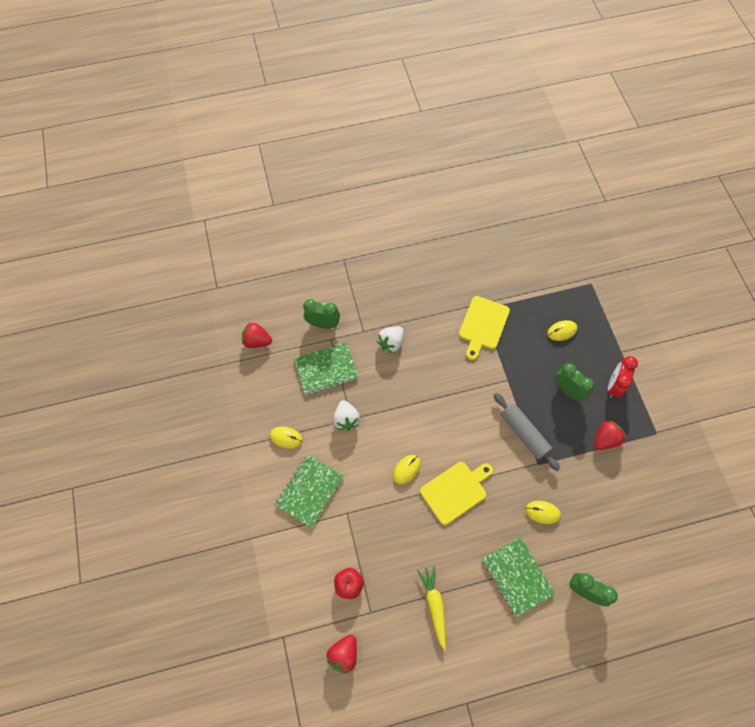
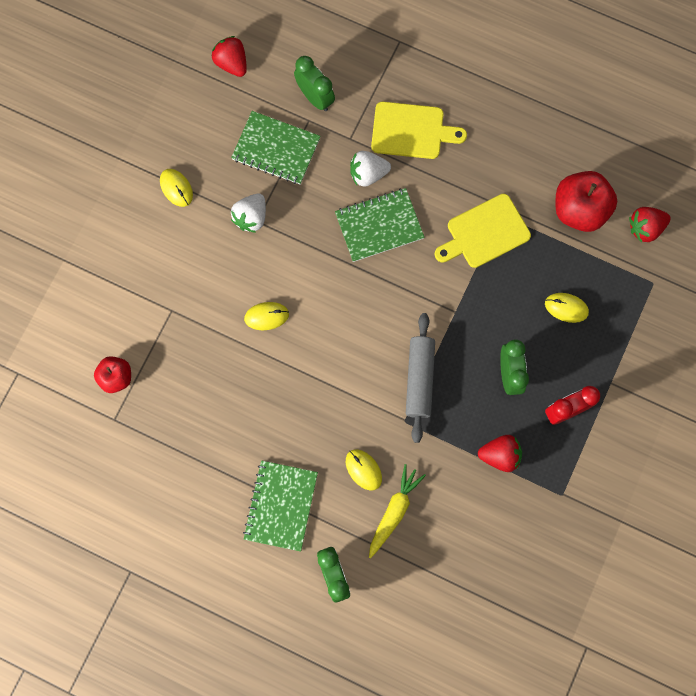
camera: 40 degrees right, 10 degrees up
green notebook [275,454,344,528] -> green notebook moved to [335,188,425,262]
red strawberry [327,635,357,674] -> red strawberry moved to [629,207,671,243]
yellow carrot [417,566,446,651] -> yellow carrot moved to [369,464,426,559]
yellow cutting board [420,462,493,525] -> yellow cutting board moved to [371,102,467,159]
none -> red apple [555,171,617,232]

